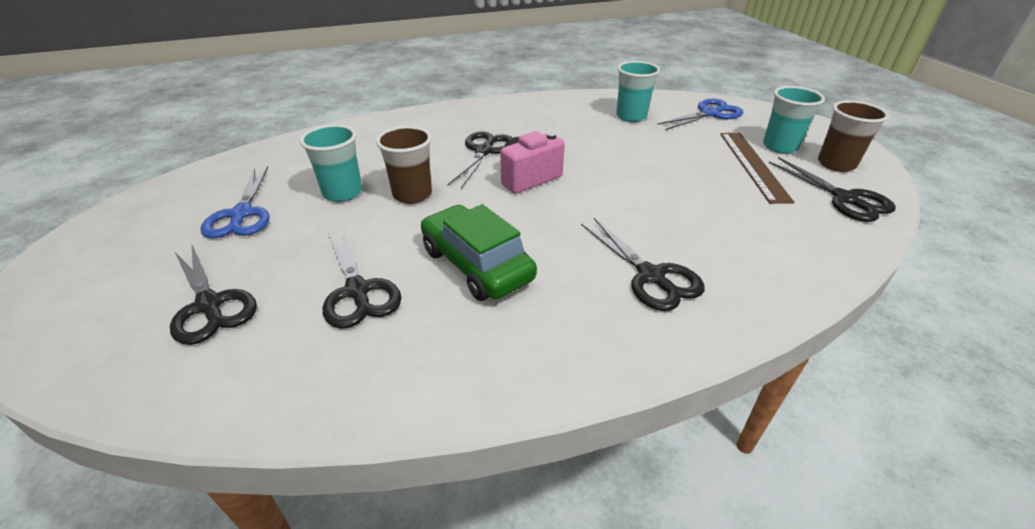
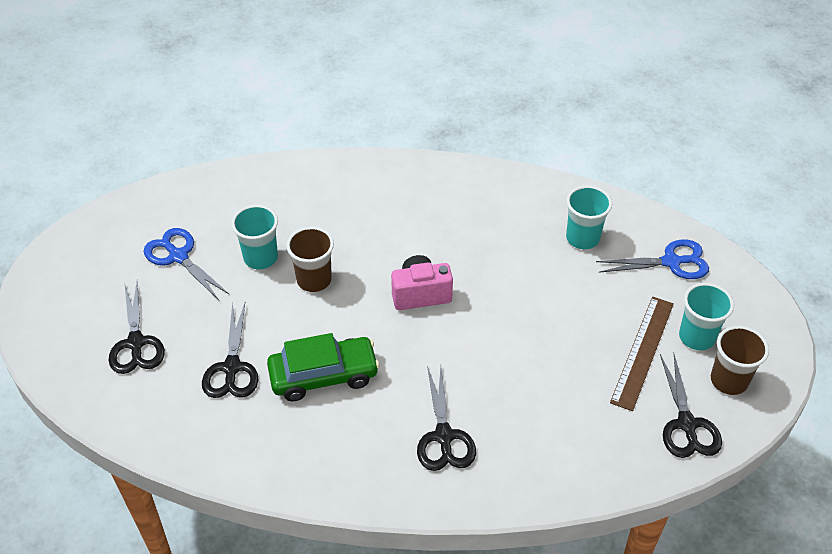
camera: 25 degrees right, 10 degrees up
blue scissors [200,166,270,239] -> blue scissors turned 120 degrees clockwise [144,228,230,300]
green car [421,204,537,301] -> green car turned 90 degrees clockwise [267,333,380,401]
black scissors [448,131,513,189] -> none

